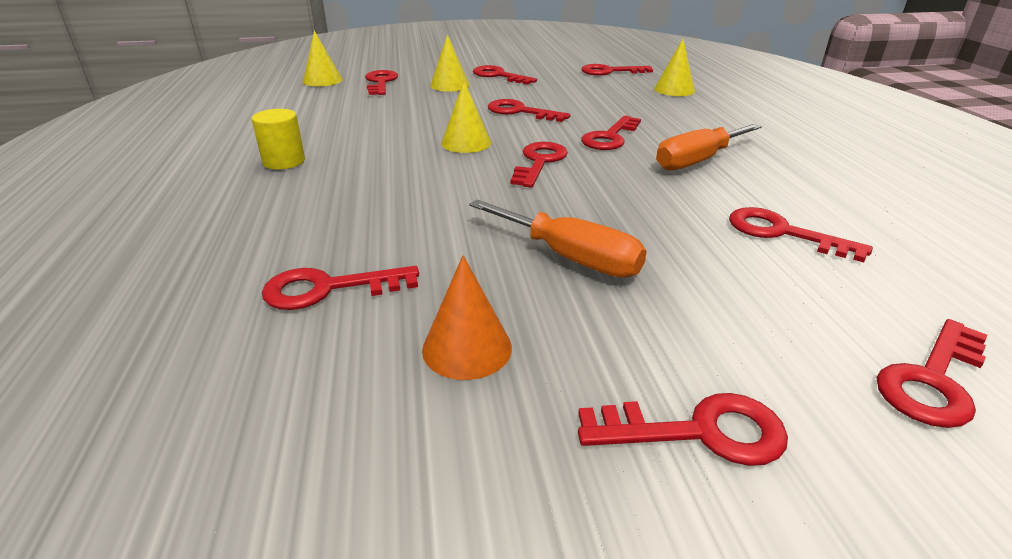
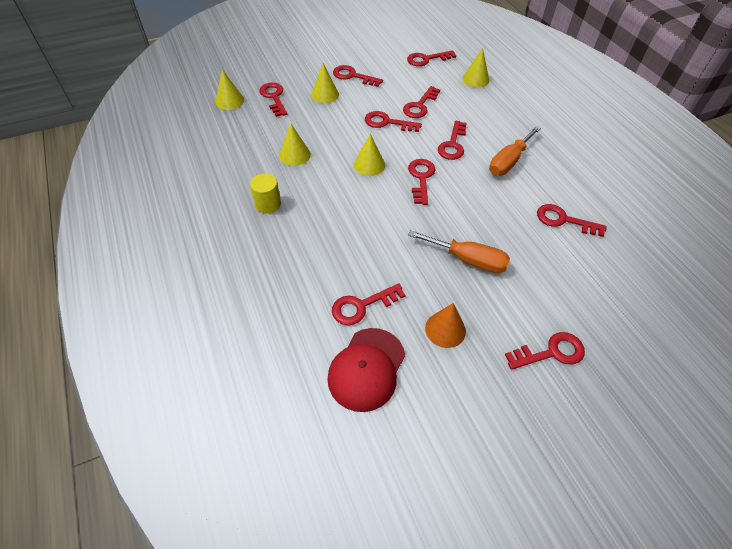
camera: 15 degrees left, 20 degrees up
red key [876,319,987,428] -> red key moved to [403,86,440,118]
none -> yellow cone [279,124,311,166]
none -> red cap [327,328,405,412]

